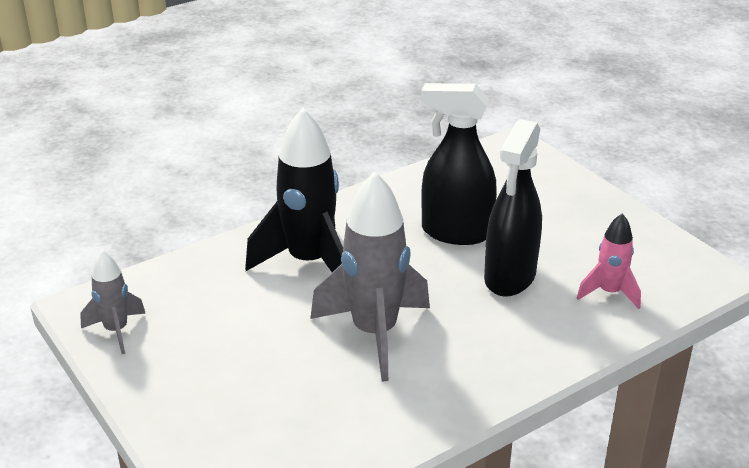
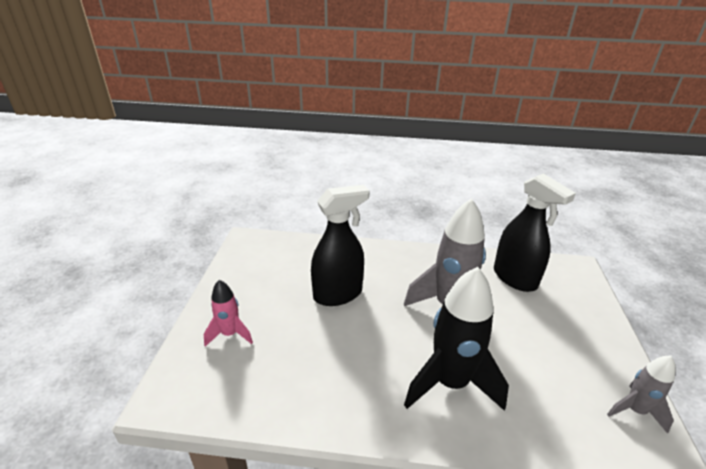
camera: 140 degrees left, 0 degrees up
black spray bottle [421,83,497,245] -> black spray bottle moved to [494,173,576,292]
pink rocket [577,213,641,309] -> pink rocket moved to [204,280,253,346]

